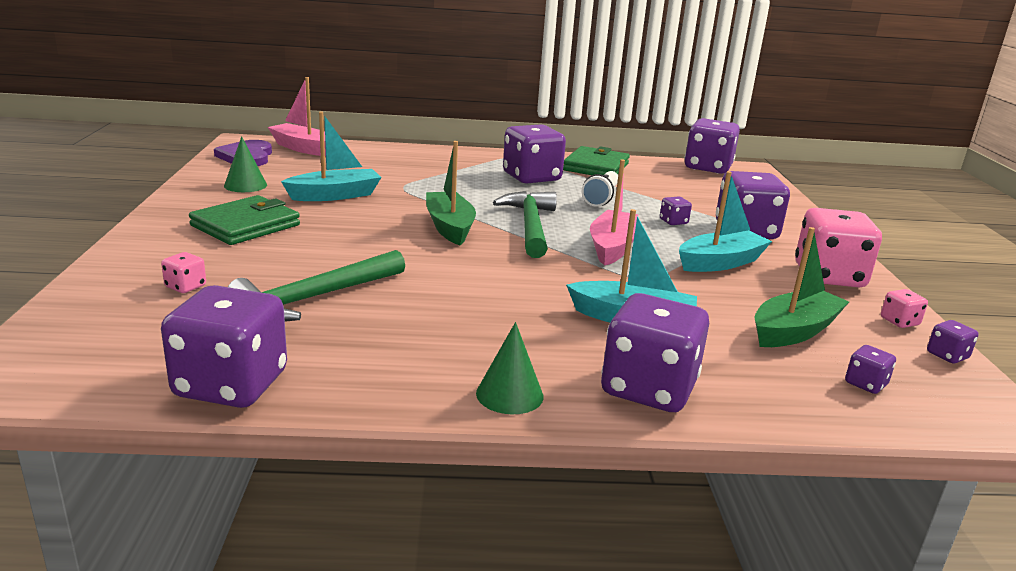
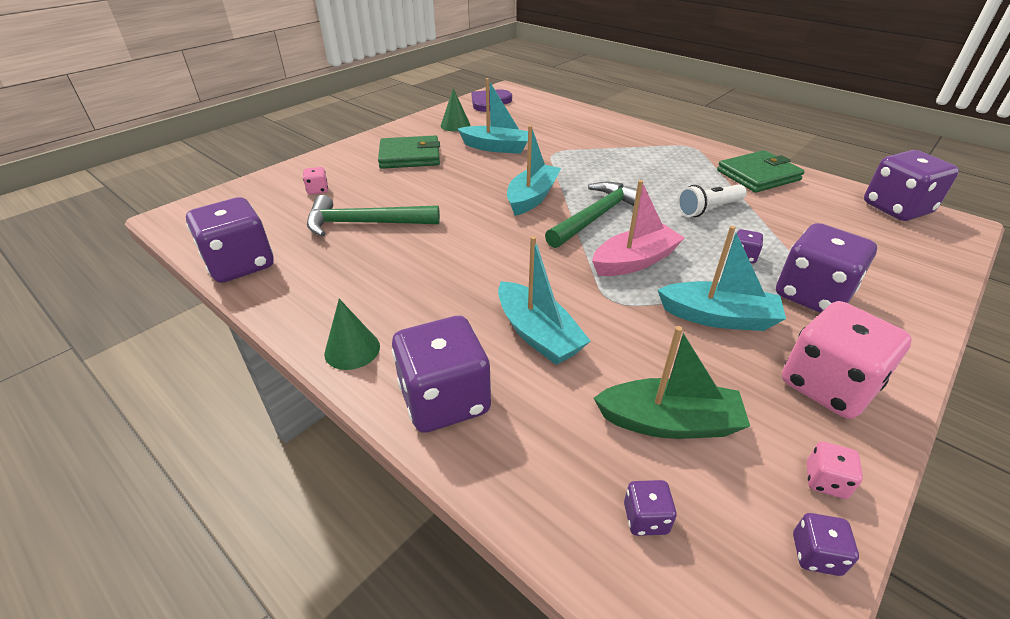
camera: 45 degrees right, 15 degrees up
pink boat [268,77,326,156] -> none
green boat [426,141,476,245] -> turquoise boat [507,125,561,216]
purple dice [503,124,566,183] -> none

